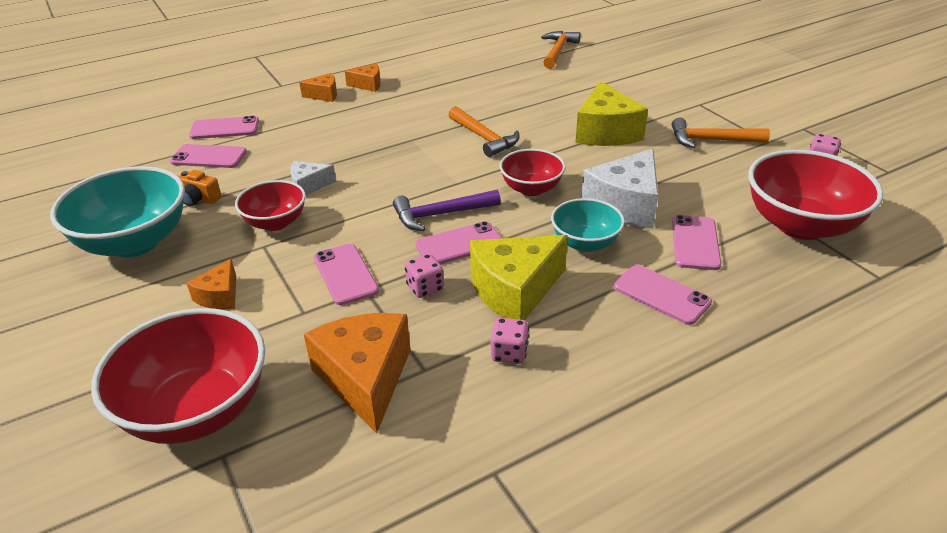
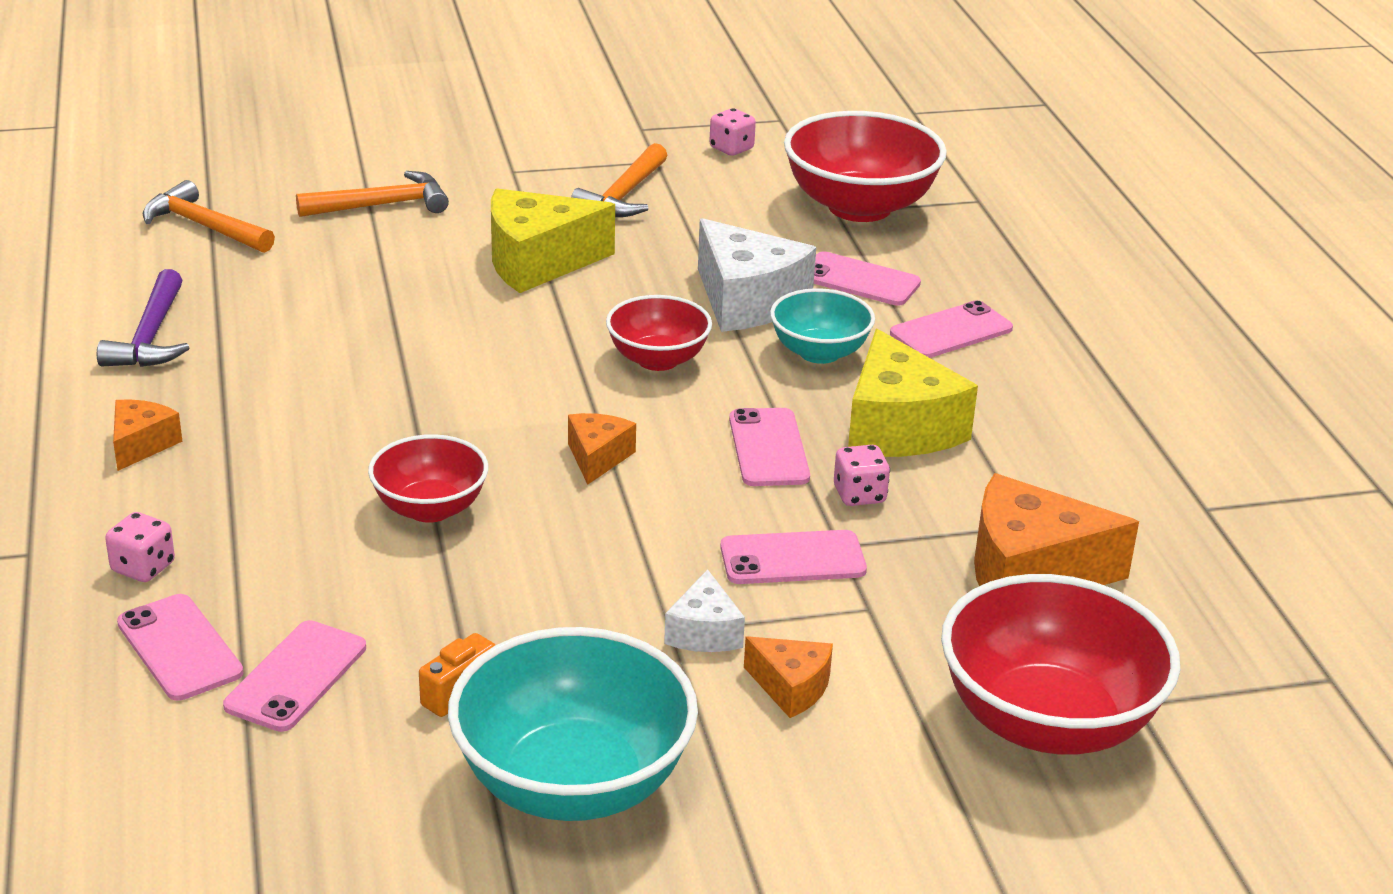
camera: 75 degrees left, 5 degrees down
pink phone [189,116,259,139] -> pink phone turned 45 degrees counterclockwise [117,594,243,701]
red bowl [235,180,306,231] -> red bowl moved to [368,434,488,523]
white cheese [290,161,336,195] -> white cheese moved to [664,569,745,652]
orange cheese [299,73,337,102] -> orange cheese moved to [568,413,636,485]
purple hammer [393,190,501,231] -> purple hammer moved to [97,269,189,367]
orange hammer [448,106,519,157] -> orange hammer moved to [296,171,449,217]
pink dice [491,318,529,364] -> pink dice moved to [105,512,175,582]
yellow cheese [575,81,648,146] -> yellow cheese turned 150 degrees clockwise [491,189,615,293]

